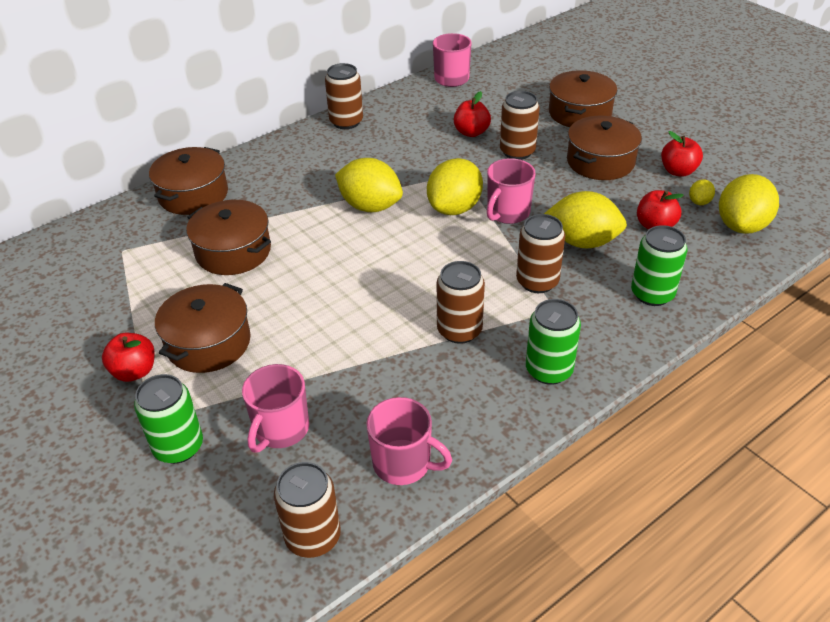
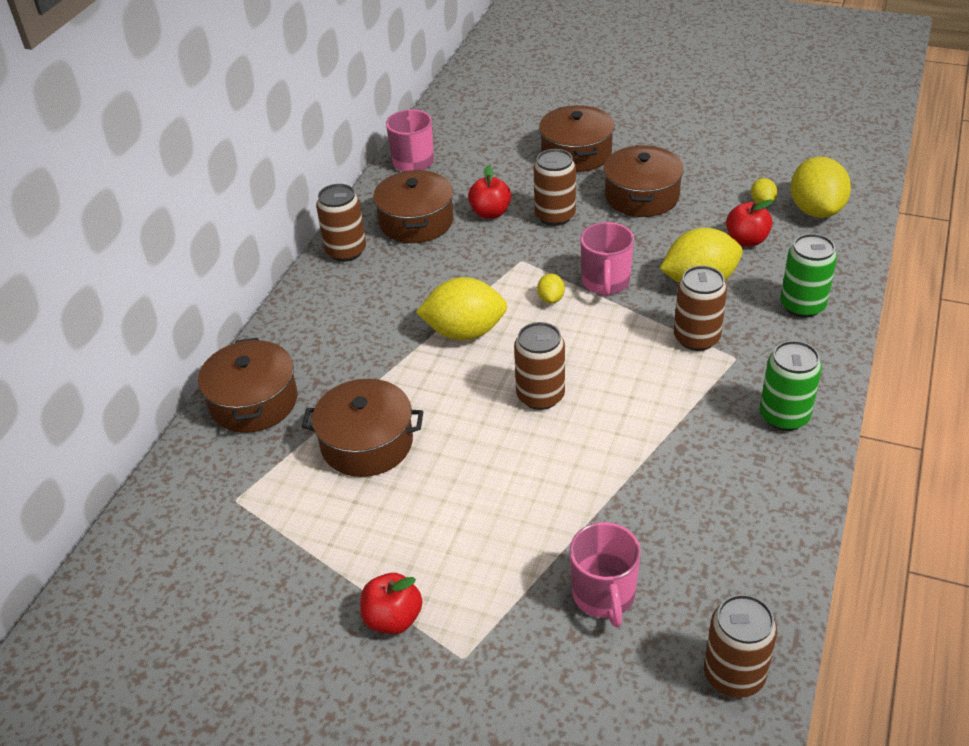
camera: 30 degrees left, 0 degrees up
green can [134,374,203,464] -> none
brown pot [155,283,251,373] -> brown pot moved to [373,170,454,243]
pink mug [366,397,452,485] -> none
yellow lemon [427,158,483,215] -> yellow lemon [537,274,565,304], size x0.46
brown can [437,261,485,344] -> brown can moved to [514,322,565,410]
red apple [661,131,703,177] -> none

